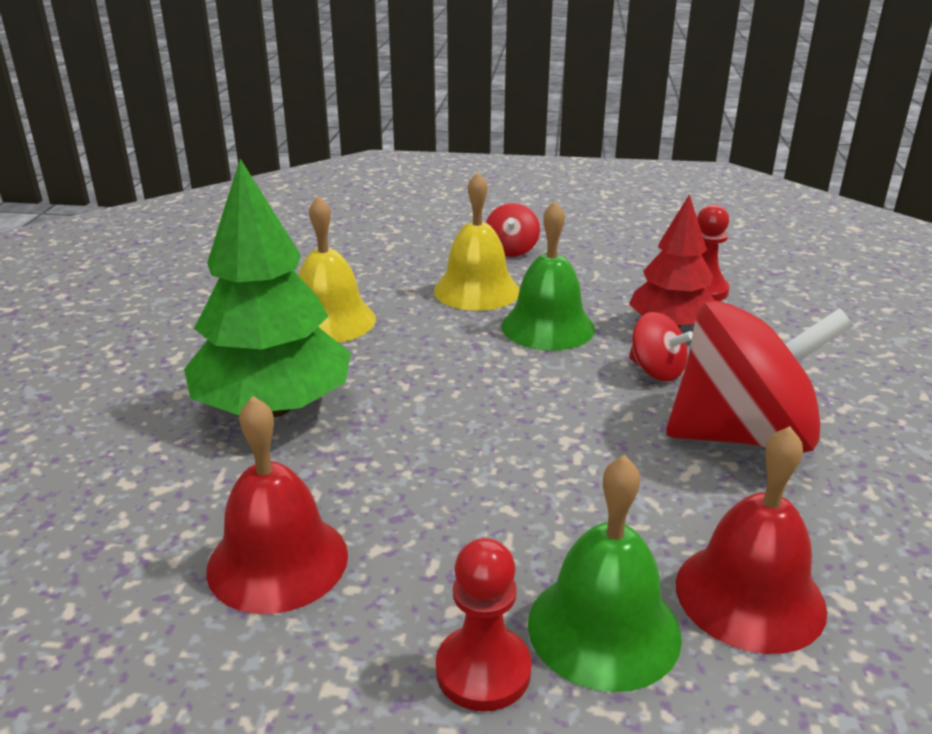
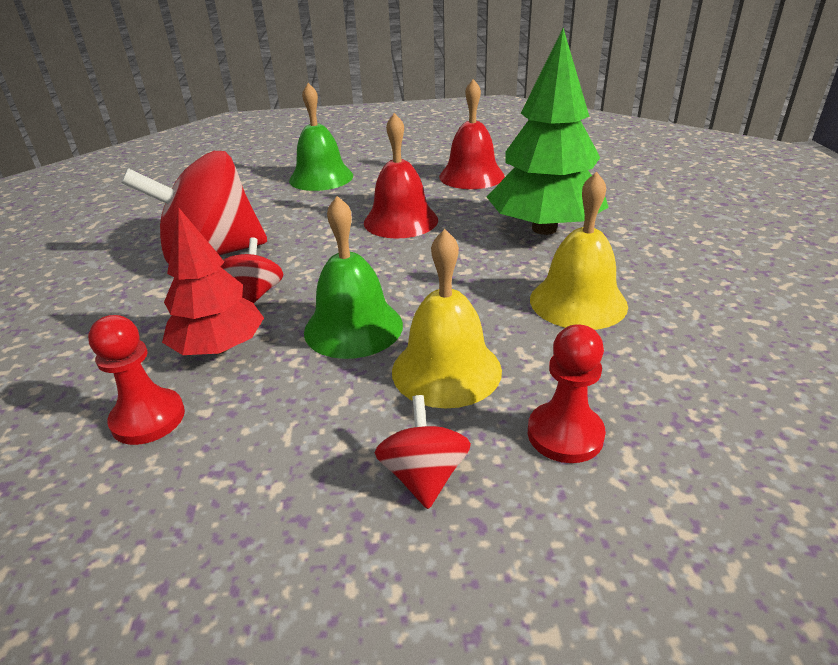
camera: 170 degrees right, 5 degrees up
red pawn [436,538,532,711] -> red pawn moved to [528,324,606,463]
red spinning top [629,312,693,382] -> red spinning top turned 60 degrees clockwise [221,237,283,303]
red bell [676,426,827,654] -> red bell moved to [364,113,438,239]

